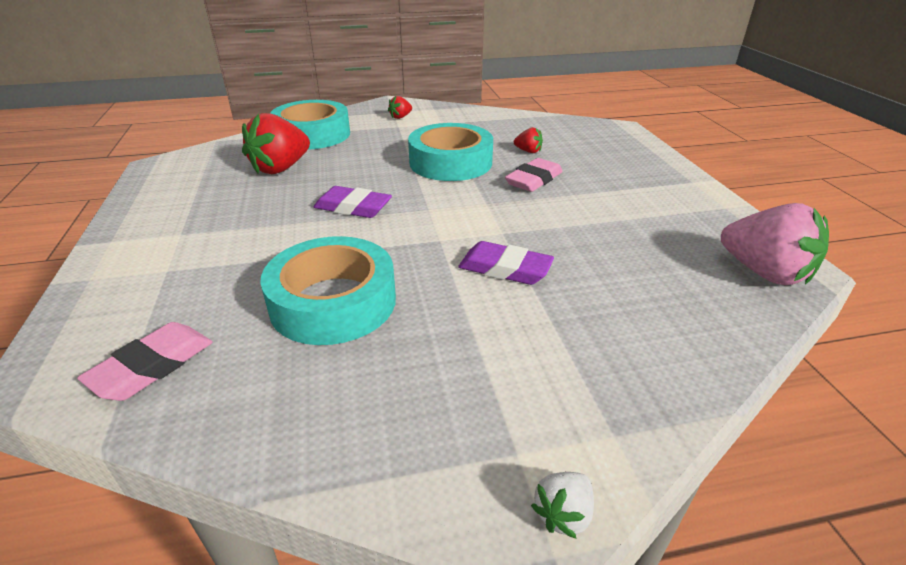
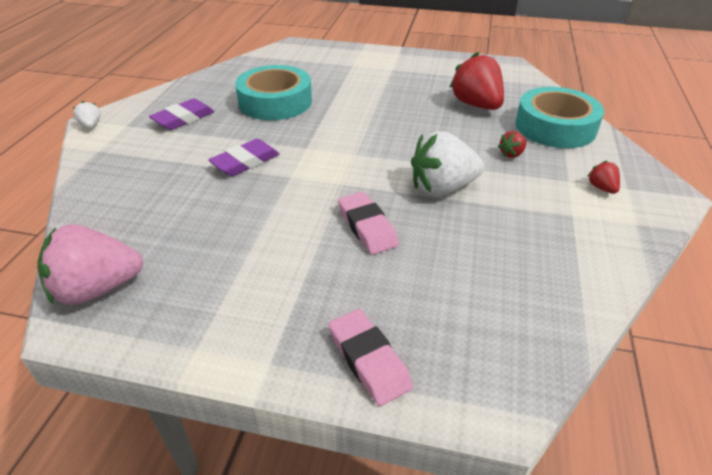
camera: 115 degrees right, 5 degrees up
pink eraser [77,322,213,401] -> pink eraser moved to [328,309,413,406]
purple eraser [314,186,392,218] -> purple eraser moved to [149,99,215,130]
turquoise tape [408,123,493,181] -> white strawberry [411,131,484,196]
red strawberry [514,127,543,153] -> red strawberry moved to [498,131,527,158]

